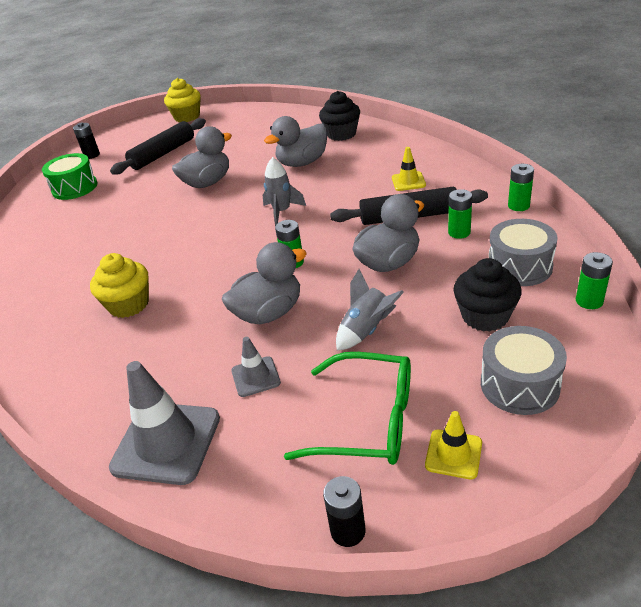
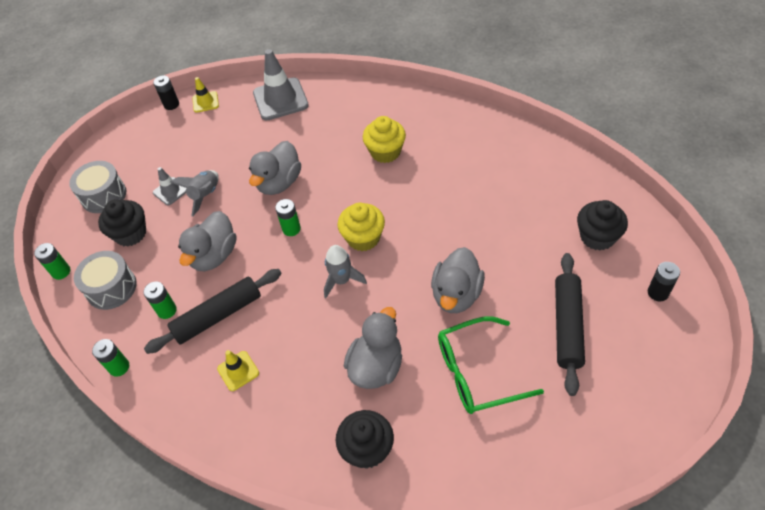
camera: 150 degrees right, 15 degrees up
green drum [42,153,97,200] -> black cupcake [577,200,628,251]
yellow cupcake [164,78,201,122] -> yellow cupcake moved to [337,203,385,251]
grey traffic cone [231,337,281,397] -> grey traffic cone moved to [153,167,186,205]
green glasses [284,352,411,465] -> green glasses moved to [438,316,544,414]
yellow traffic cone [425,411,482,479] -> yellow traffic cone moved to [192,77,219,113]

